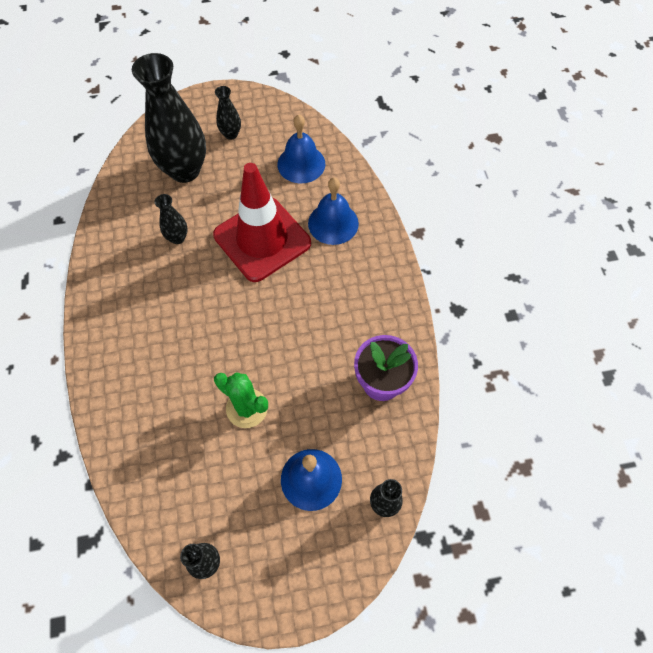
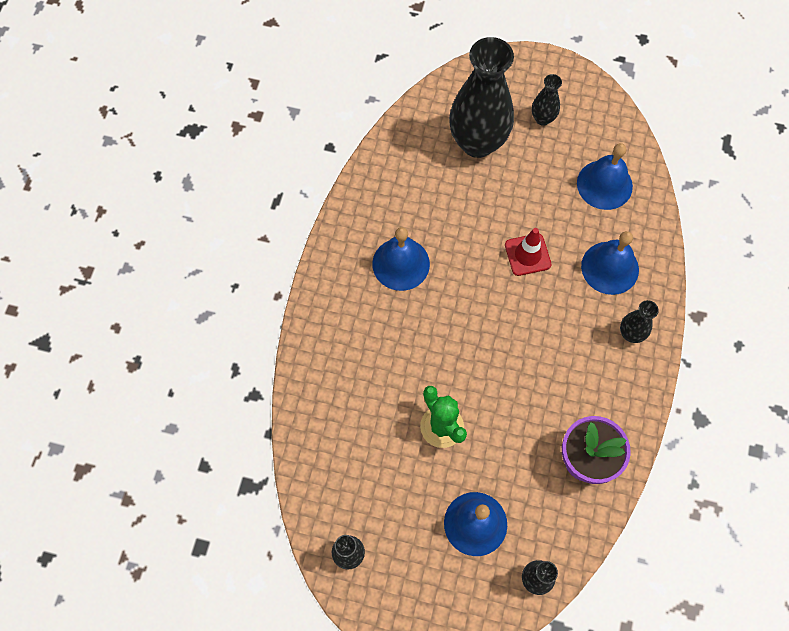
camera: 25 degrees right, 5 degrees up
black vase [154,194,188,244] -> black vase moved to [620,300,659,343]
red traffic cone [213,163,311,282] -> red traffic cone [505,228,551,276], size x0.47
none -> blue bell [372,227,430,291]

